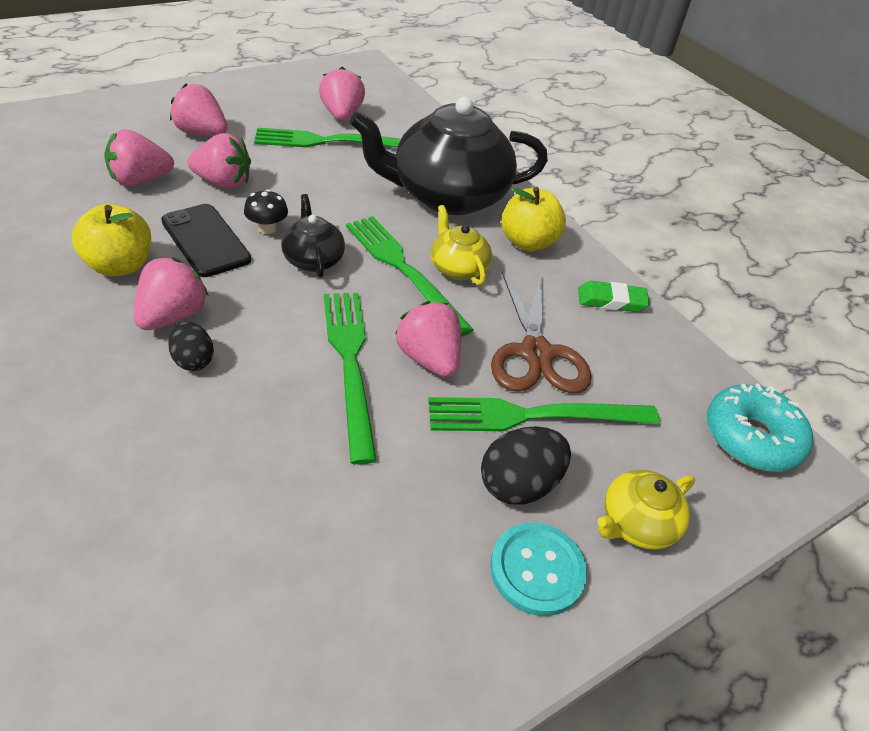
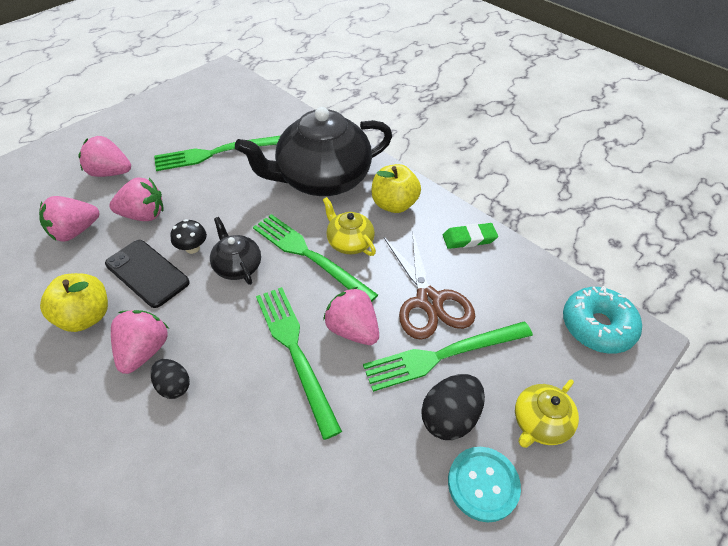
camera: 10 degrees left, 5 degrees up
pink strawberry [319,67,365,121] -> none

